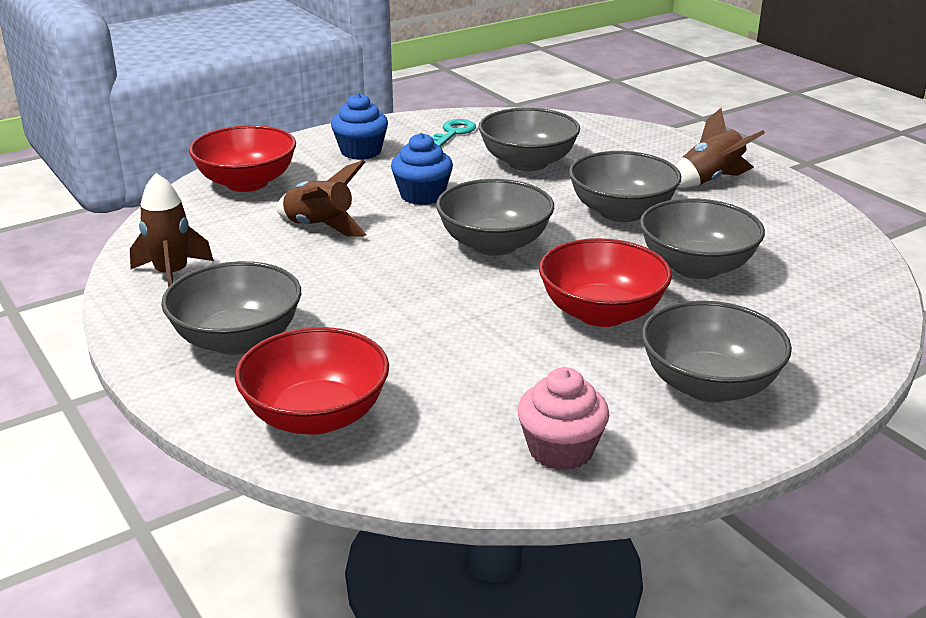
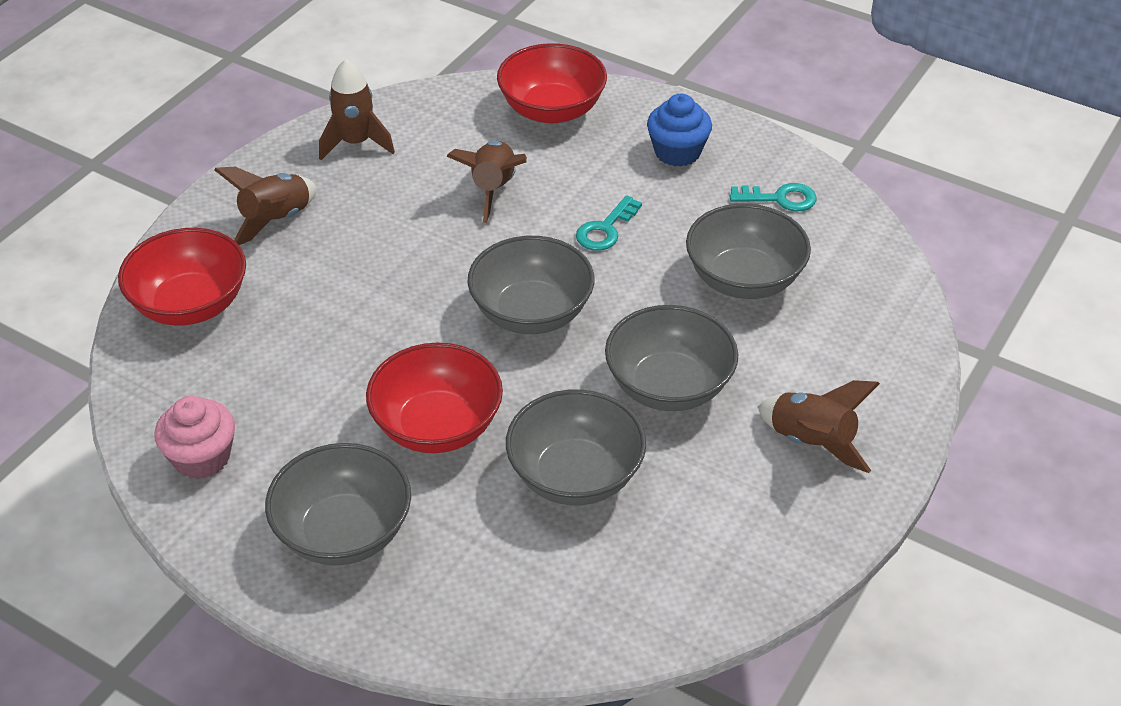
camera: 65 degrees right, 15 degrees up
grey bowl [161,261,301,355] -> brown rocket [214,167,317,245]
blue cupcake [391,133,453,205] -> turquoise key [576,195,642,251]

